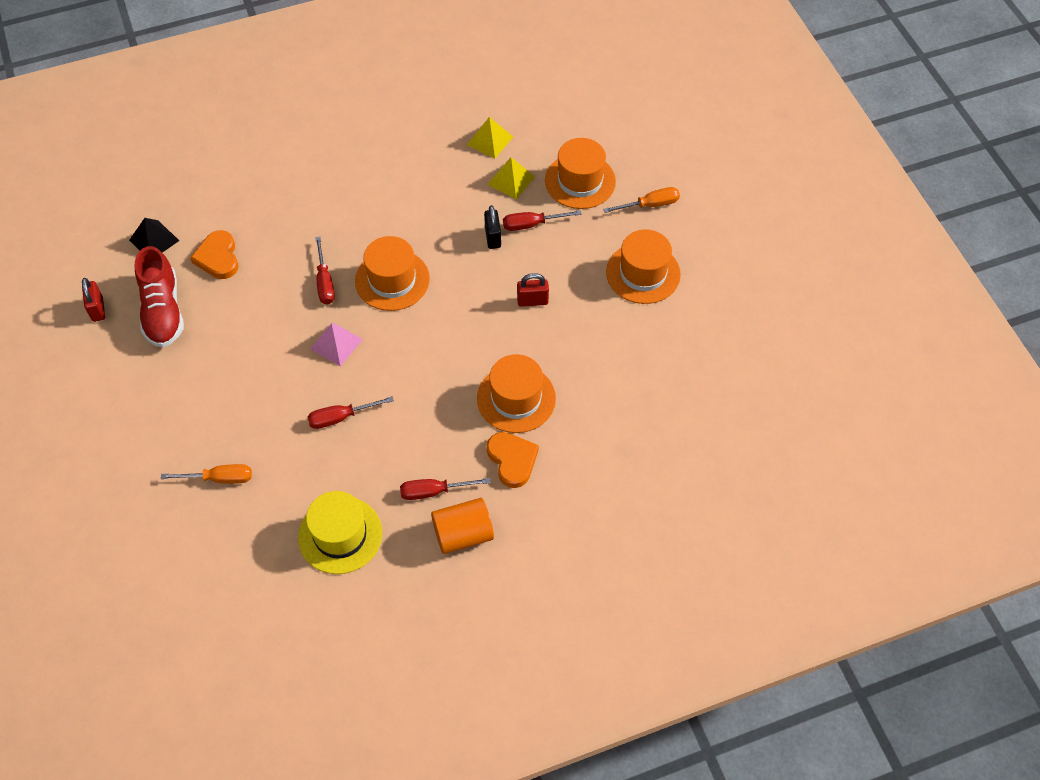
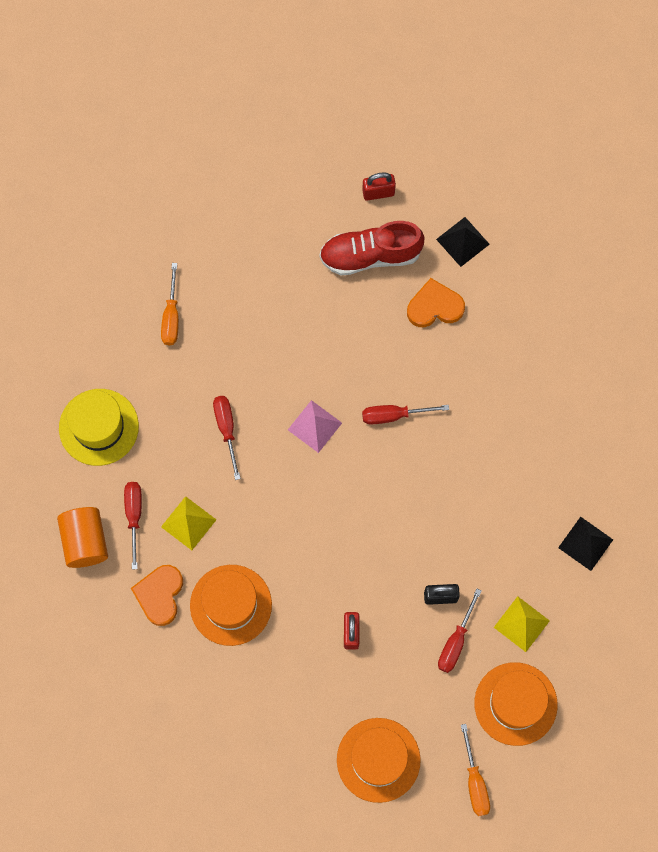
camera: 95 degrees right, 15 degrees up
orange hat [355,236,430,311] -> none
yellow pyramid [467,117,513,159] -> yellow pyramid moved to [161,496,216,550]
orange heart [487,432,539,488] -> orange heart turned 120 degrees clockwise [131,565,183,626]
red screwdriver [503,210,582,231] -> red screwdriver turned 150 degrees counterclockwise [438,589,481,673]
none -> black pyramid [558,517,613,571]

